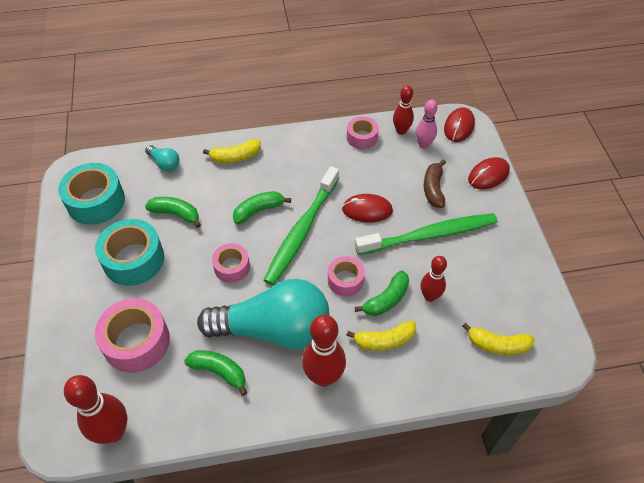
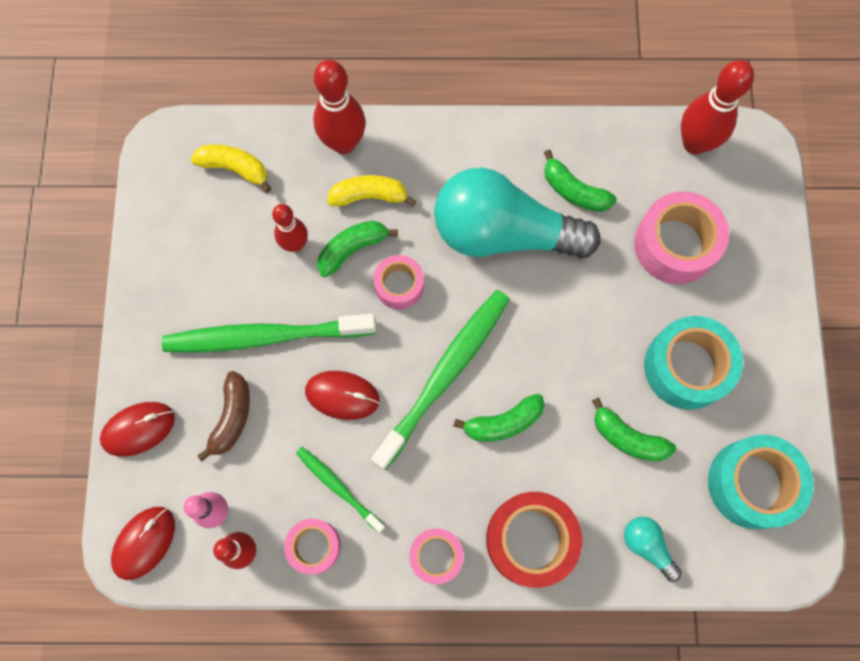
camera: 170 degrees left, 20 degrees up
yellow banana [203,139,261,163] -> red tape [486,492,582,588]
pink tape [212,243,250,283] -> pink tape moved to [409,528,464,584]
red bowling pin [302,315,346,387] -> red bowling pin moved to [313,60,366,154]
none -> green toothbrush [296,447,385,533]

